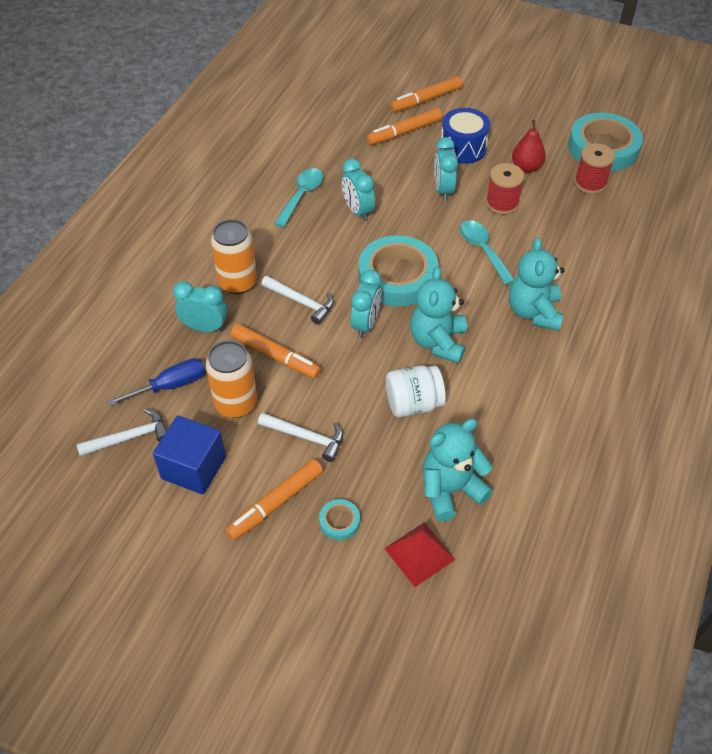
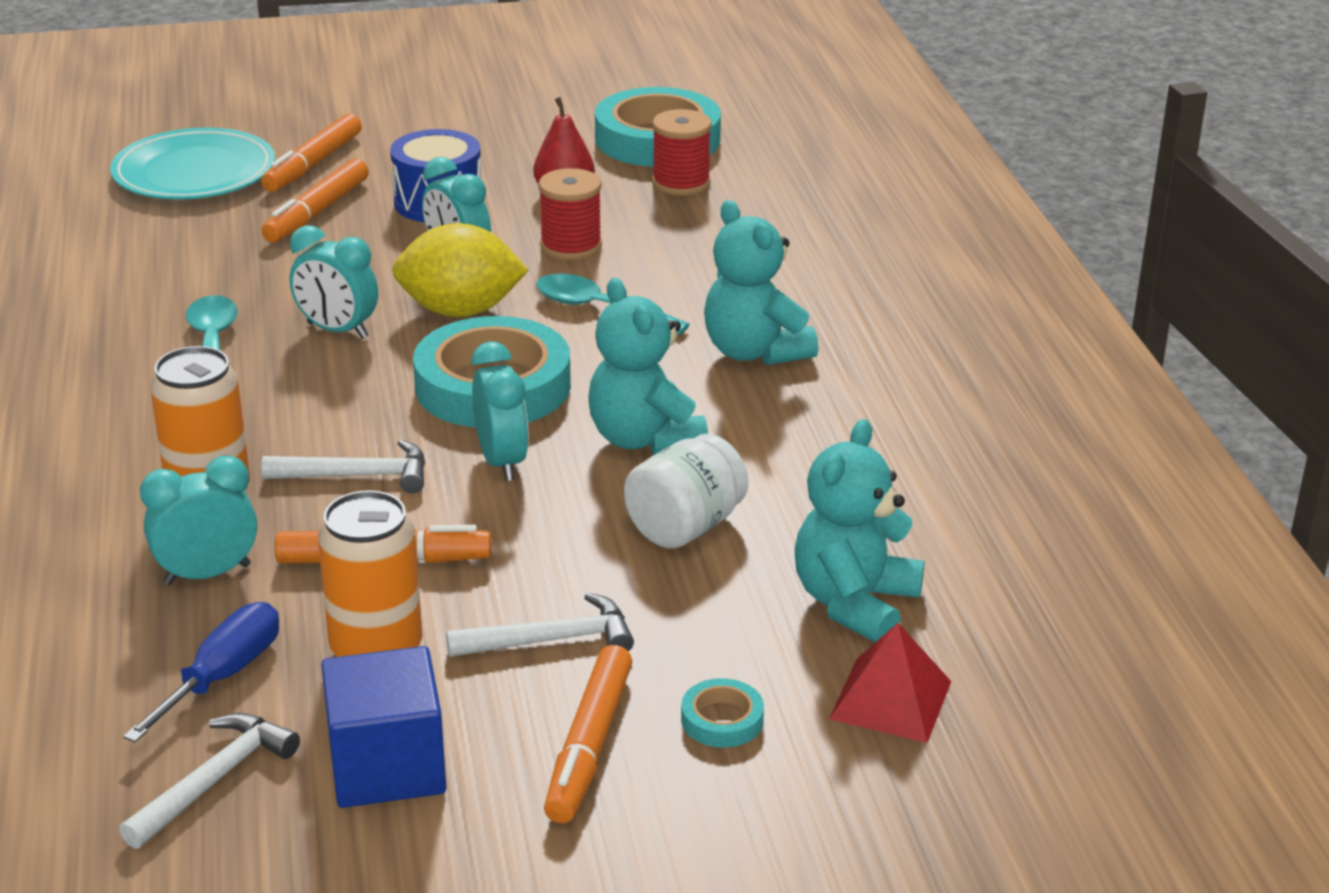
camera: 35 degrees left, 20 degrees down
none -> turquoise plate [110,127,275,200]
none -> yellow lemon [392,223,529,317]

